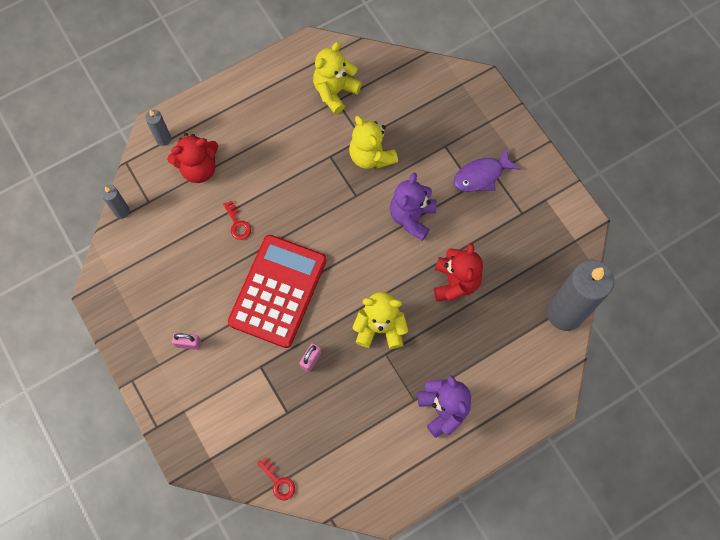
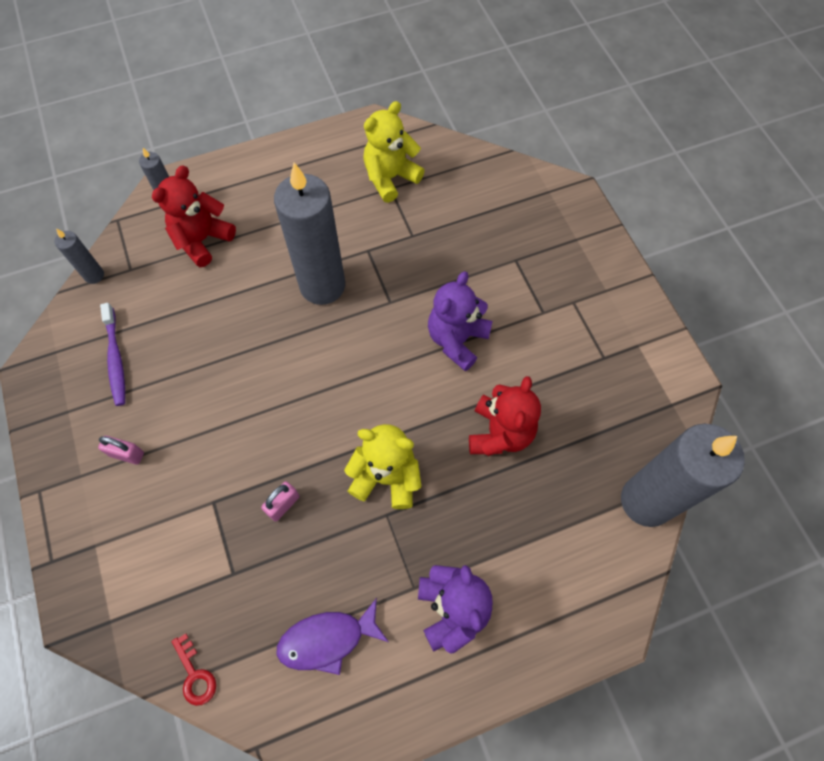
camera: 10 degrees right, 5 degrees down
red teddy bear [167,133,218,183] -> red teddy bear turned 135 degrees clockwise [152,165,236,267]
red key [223,200,251,240] -> none
red calculator [228,235,327,348] -> none
yellow teddy bear [349,116,398,169] -> none
purple fish [453,147,520,192] -> purple fish moved to [277,598,389,675]
none -> purple toothbrush [100,303,125,406]
none -> grey candle [274,163,345,305]

